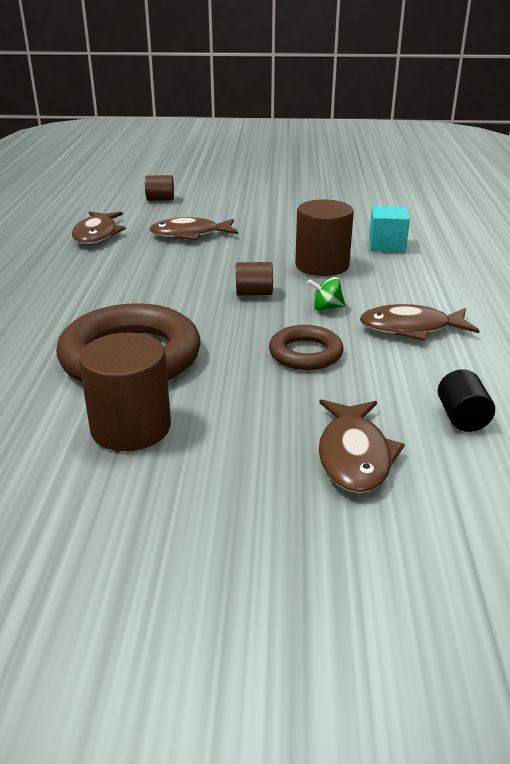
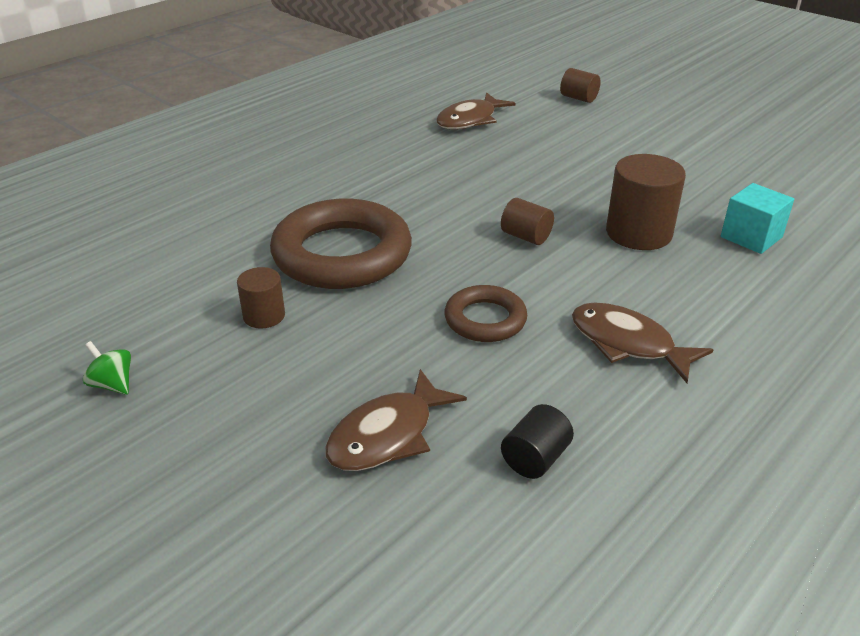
camera: 40 degrees right, 5 degrees up
brown cylinder [79,332,171,451] -> brown cylinder [237,267,285,328], size x0.55
brown fish [149,217,238,240] -> none
green spinning top [307,277,346,310] -> green spinning top moved to [83,341,131,395]

